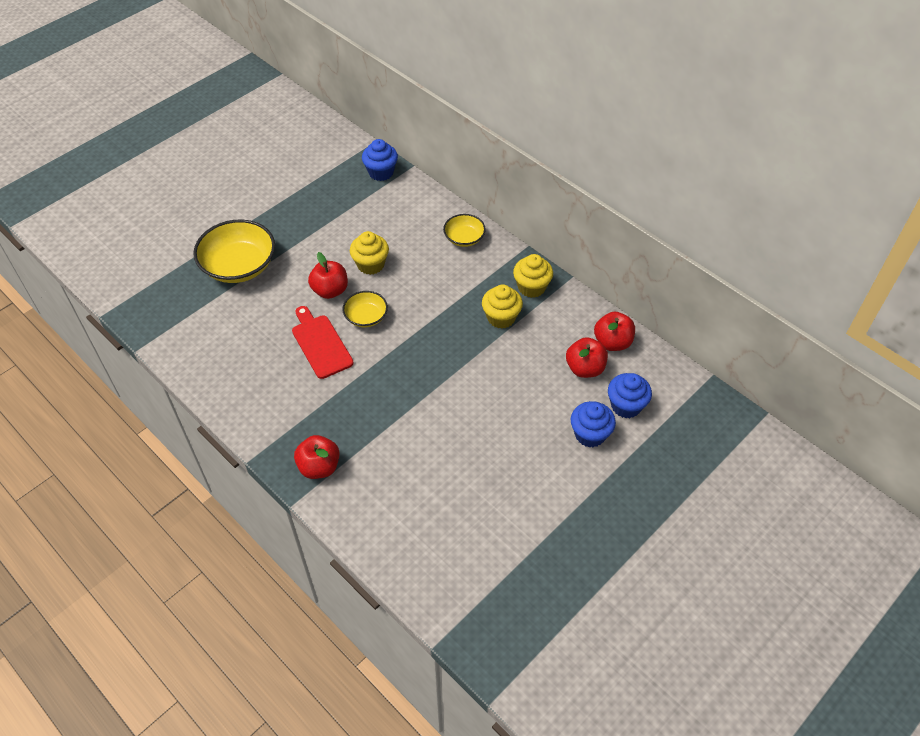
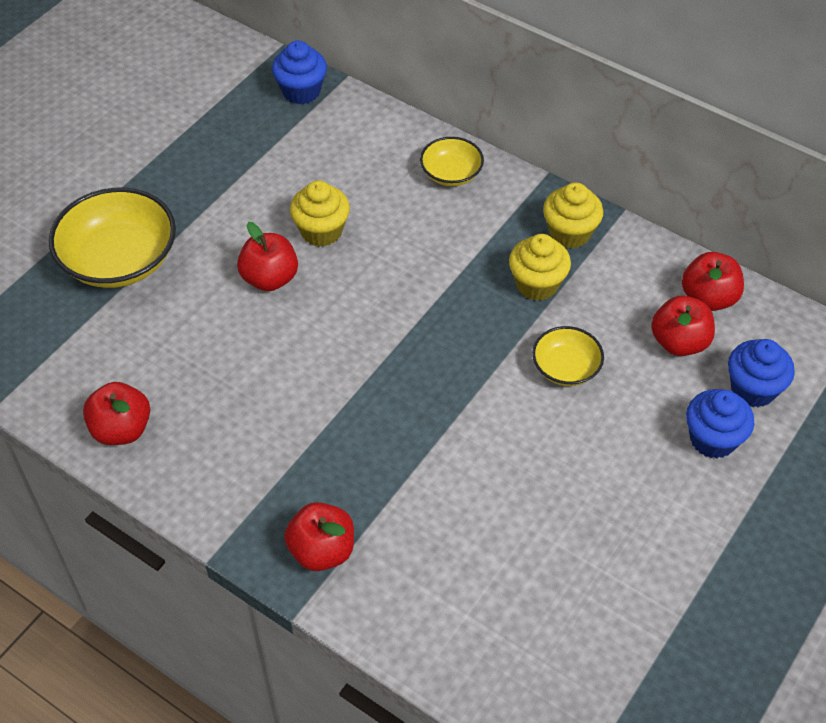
camera: 10 degrees left, 0 degrees up
red cutting board [292,306,354,379] -> none
yellow bowl [342,291,388,327] -> yellow bowl moved to [532,326,604,386]
none -> red apple [83,382,150,445]

